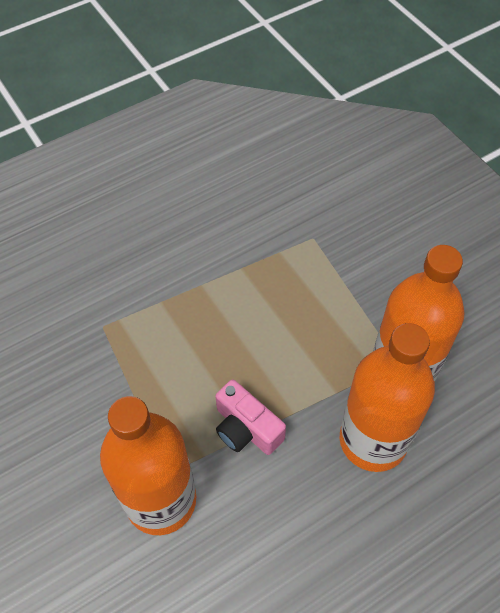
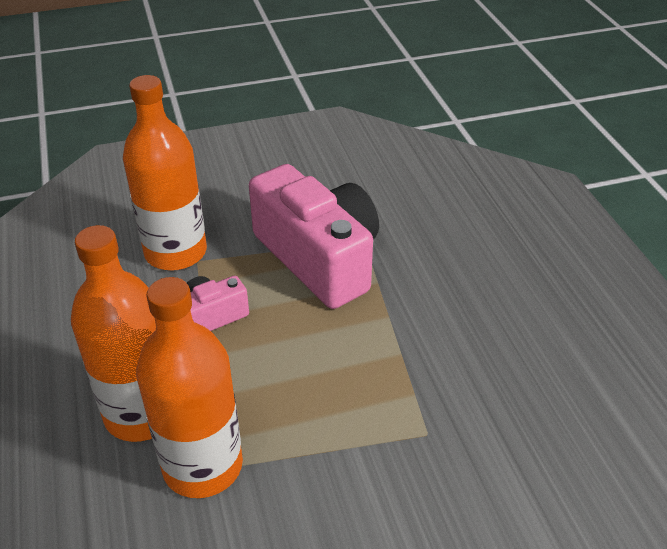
camera: 105 degrees right, 15 degrees down
none -> pink camera [249,164,379,309]

